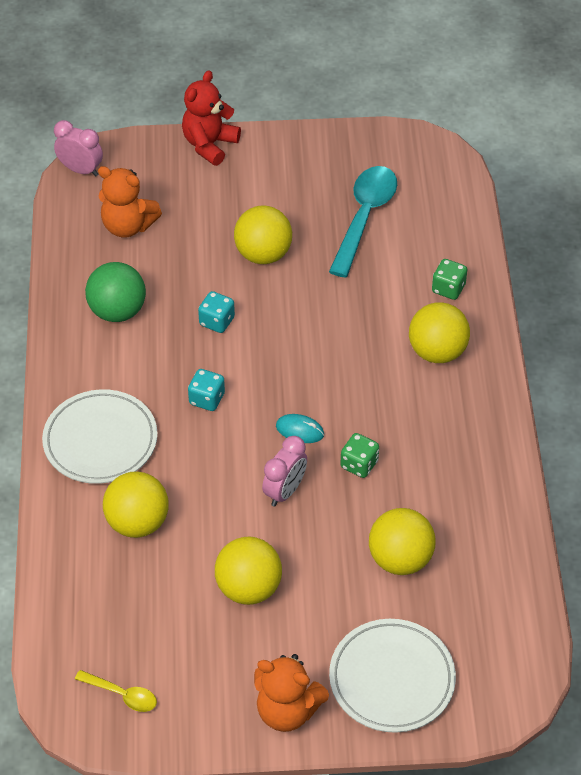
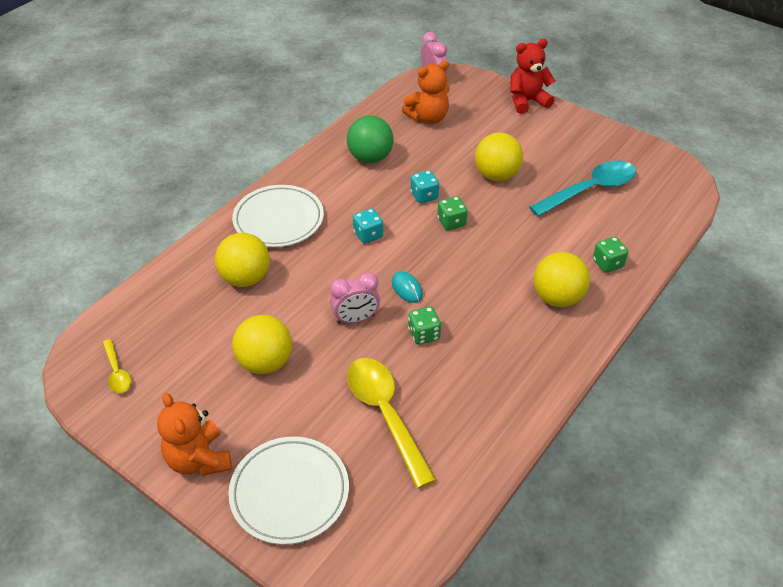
camera: 40 degrees right, 5 degrees down
orange teddy bear [98,166,162,238] -> orange teddy bear turned 90 degrees counterclockwise [402,60,450,124]
yellow ball [369,508,436,575] -> yellow spoon [347,358,436,489]
none -> green dice [437,196,468,230]

